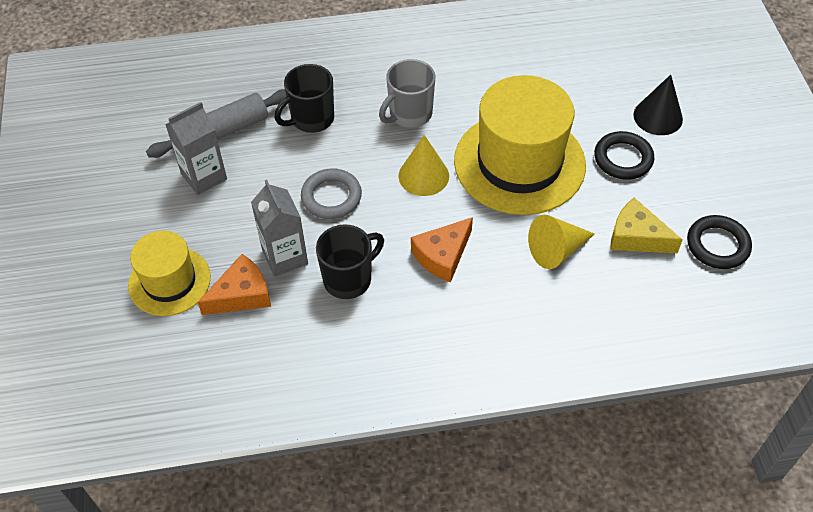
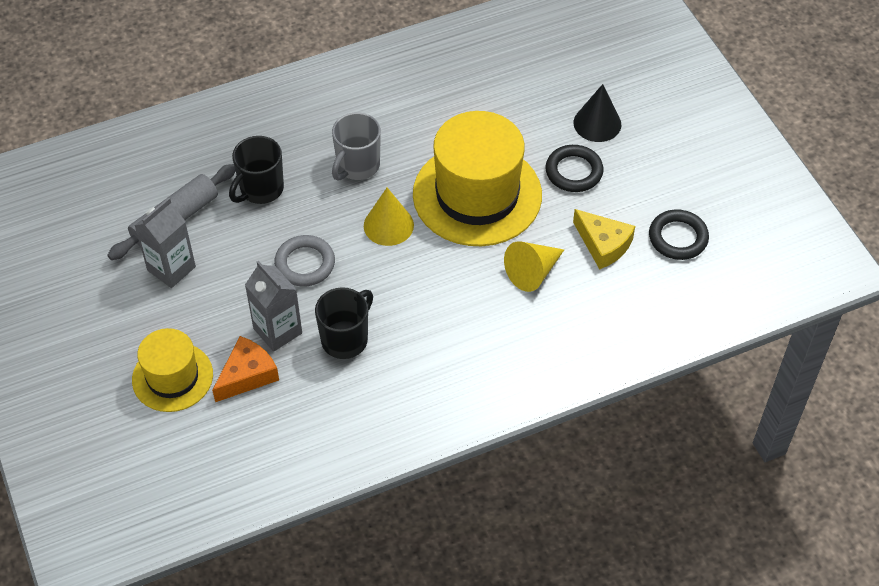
camera: 15 degrees left, 0 degrees up
orange cheese [411,217,473,283] -> none
yellow cheese [610,198,683,253] -> yellow cheese turned 150 degrees counterclockwise [573,209,635,270]

